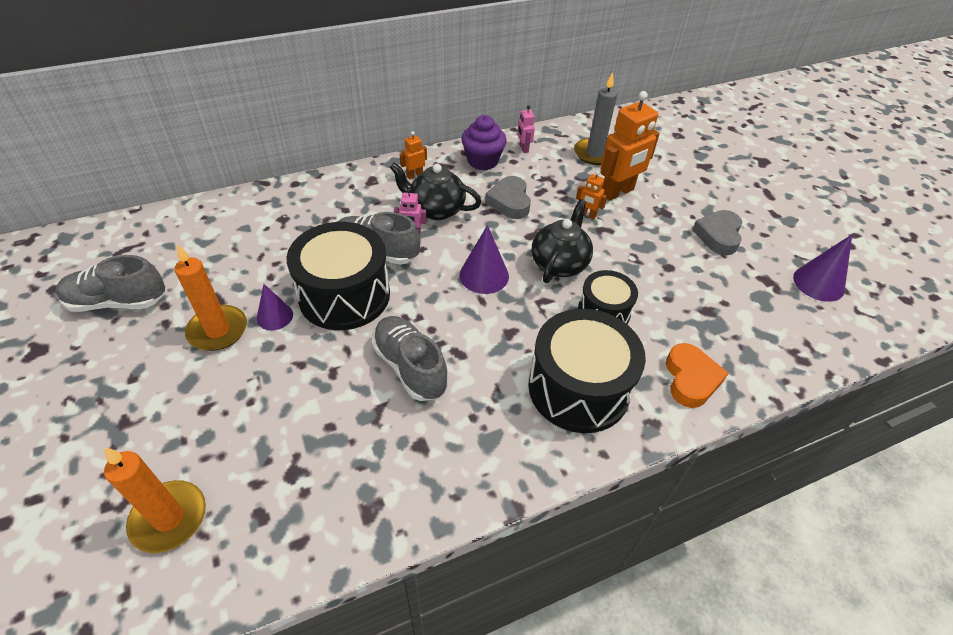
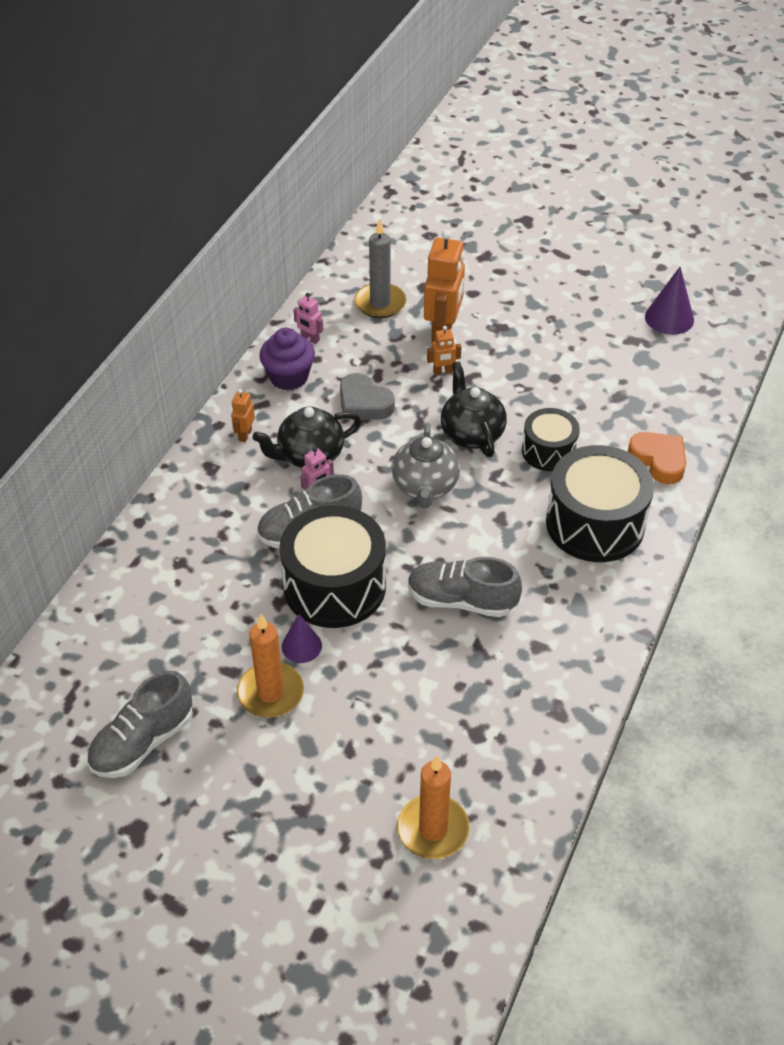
camera: 40 degrees left, 0 degrees up
purple cone [460,225,509,294] -> grey teapot [392,423,460,508]
grey heart [692,210,742,255] -> none

